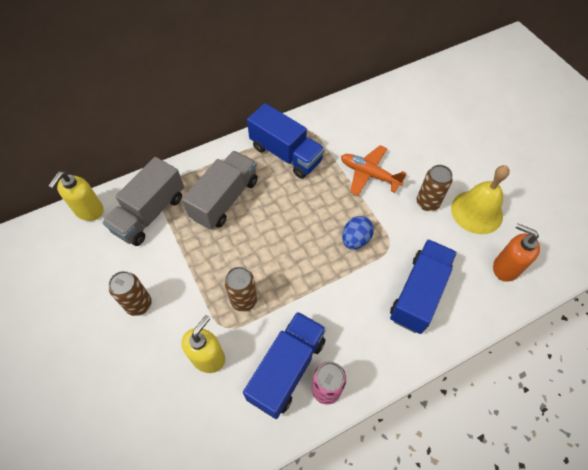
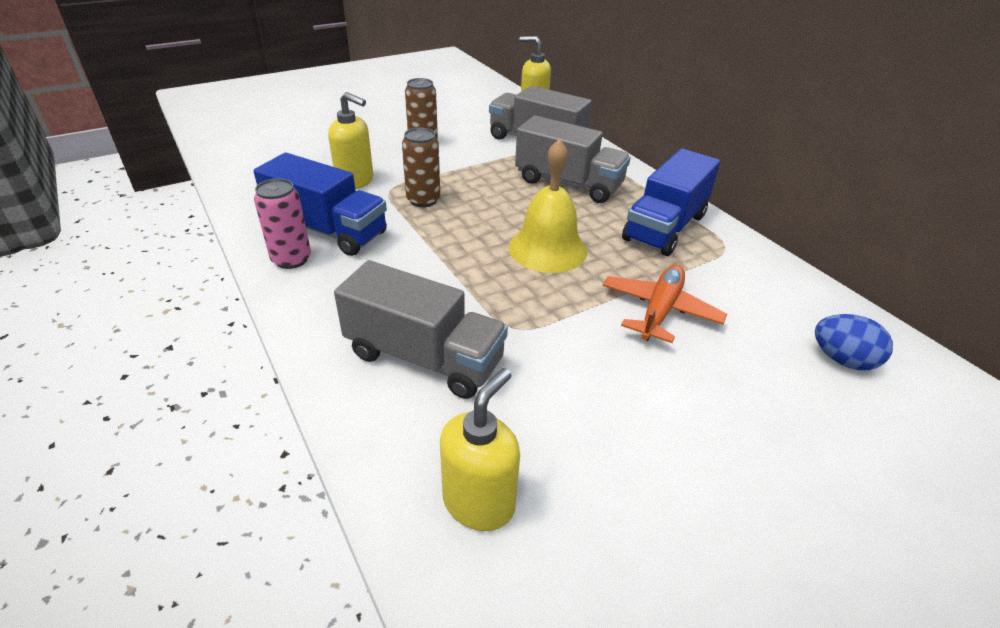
camera: 85 degrees right, 20 degrees down
blue egg [342,216,374,249] -> blue egg moved to [815,314,893,370]
blue truck [390,239,457,334] -> grey truck [334,260,508,399]
brown can [417,165,453,211] -> none
yellow bell [451,165,510,234] -> yellow bell moved to [509,139,587,273]
orange soap dispenser [493,223,540,282] -> yellow soap dispenser [440,368,520,531]

